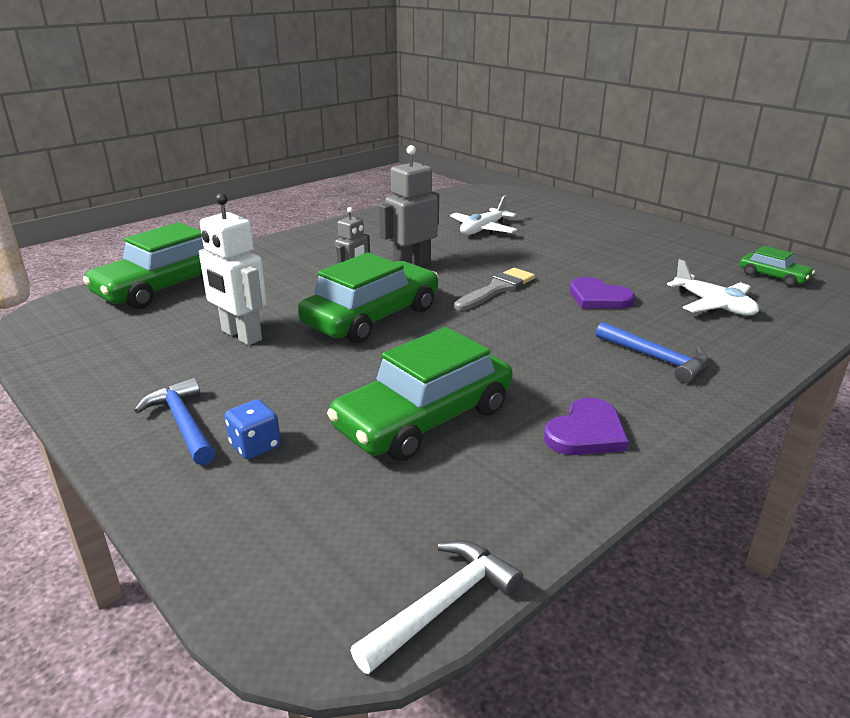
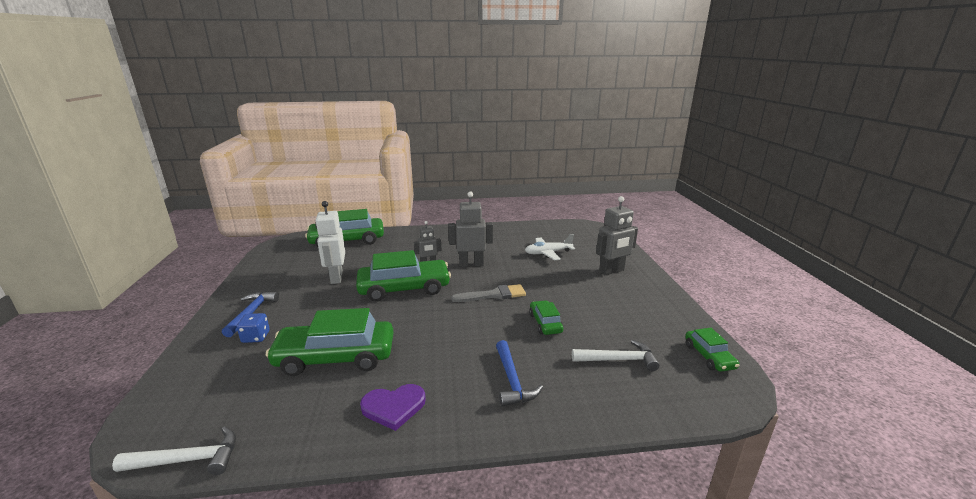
camera: 35 degrees right, 5 degrees down
purple heart [570,277,635,309] -> green car [529,300,563,335]
white plane [667,259,759,316] -> white hammer [572,340,659,371]
none -> grey robot [596,196,638,275]

